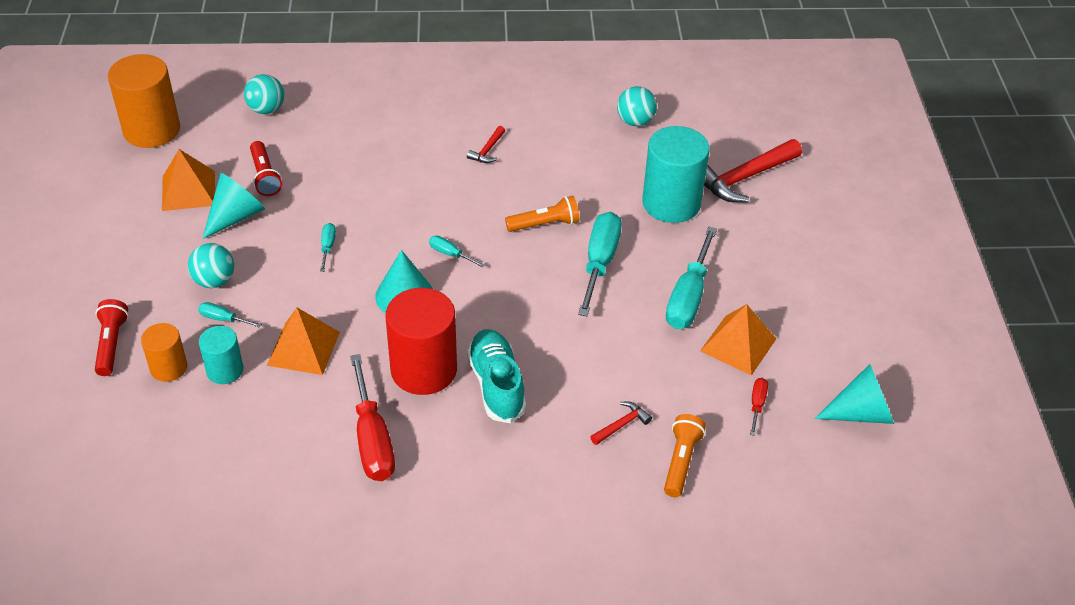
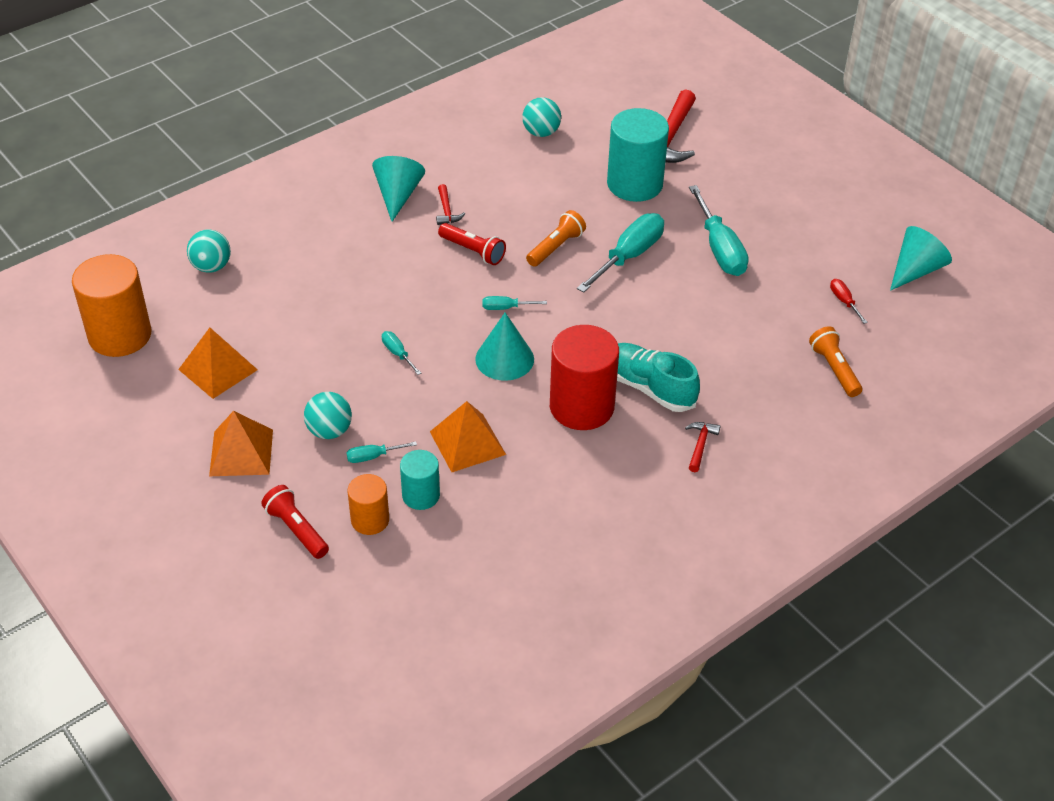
camera: 35 degrees left, 0 degrees up
turquoise cone [202,173,265,239] -> turquoise cone moved to [372,156,425,222]
red flashlight [250,141,282,196] -> red flashlight moved to [438,223,506,265]
red screwdriver [350,354,395,481] -> none
turquoise screwdriver [578,212,622,316] -> turquoise screwdriver turned 60 degrees clockwise [577,213,664,293]
red hammer [590,401,652,445] -> red hammer moved to [685,422,720,472]
orange pyramid [700,304,776,376] -> orange pyramid moved to [209,411,273,476]

